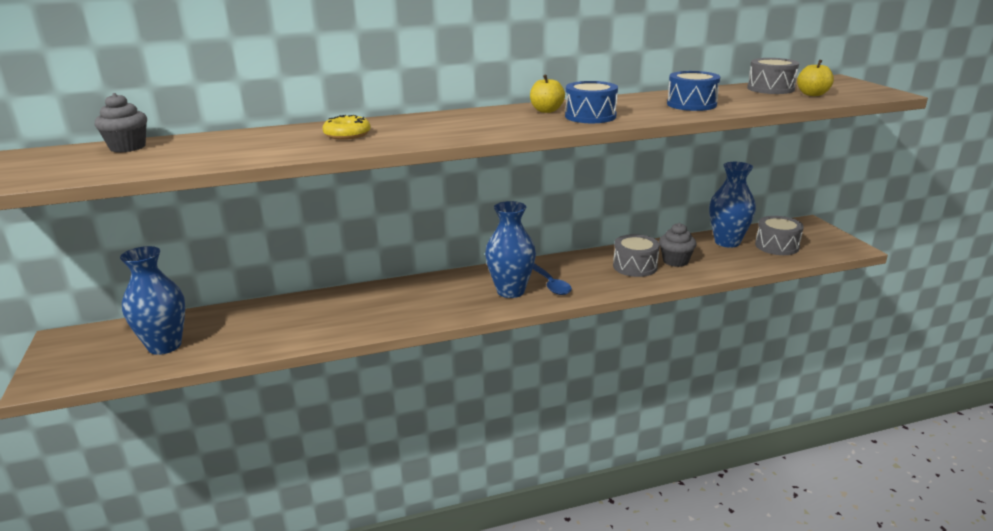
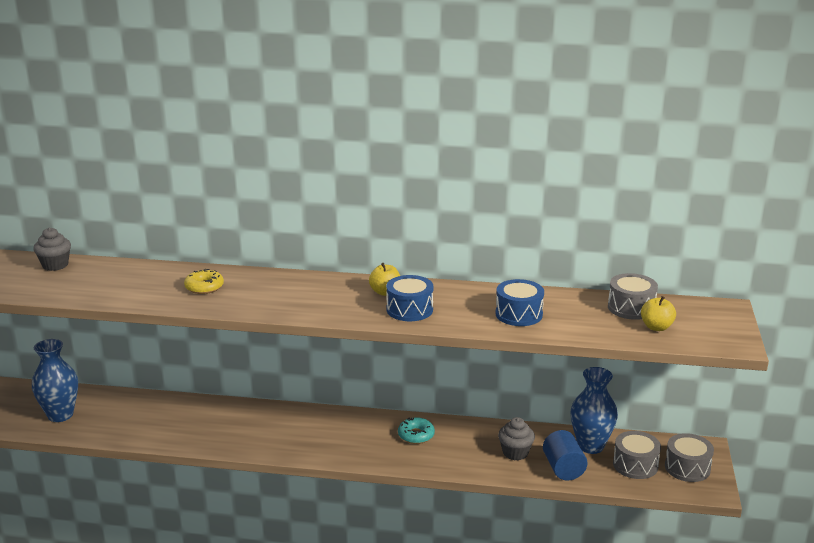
camera: 25 degrees right, 0 degrees up
blue vase [485,201,536,298] -> none
blue spoon [533,263,572,295] -> none
grey drum [613,234,660,277] -> grey drum moved to [665,433,714,482]
none -> turquoise donut [398,417,435,444]
none -> blue cylinder [543,430,588,481]

